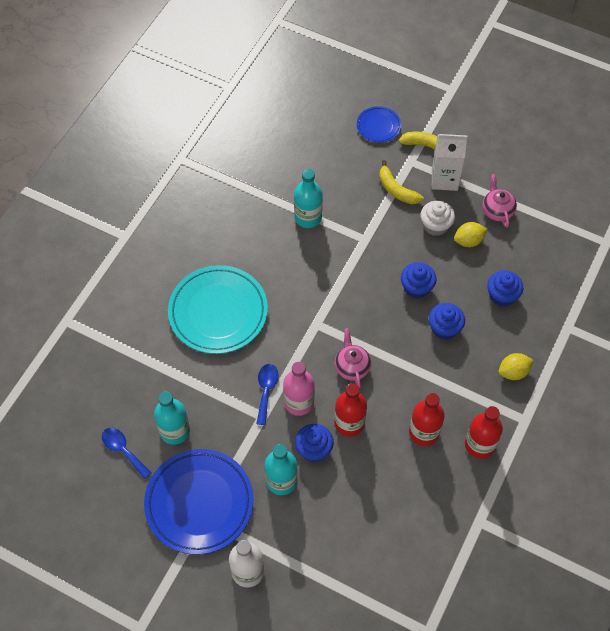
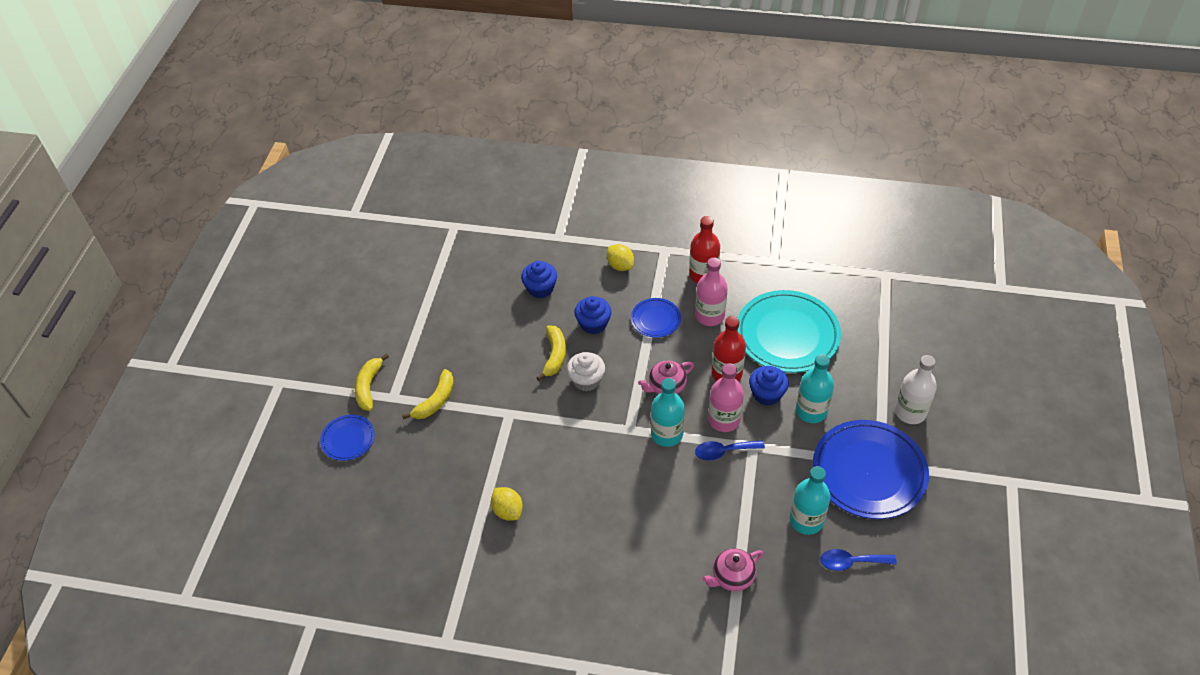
camera: 105 degrees left, 10 degrees down
blue spoon [102,428,152,479] -> blue spoon turned 60 degrees clockwise [820,549,897,571]
turquoise plate [168,265,268,354] -> turquoise plate moved to [738,290,841,373]
turquoise bottle [294,169,323,228] -> turquoise bottle moved to [651,378,685,447]
blue cupcake [401,262,437,298] -> yellow banana [537,325,566,381]
red bottle [409,393,445,446] -> pink bottle [695,257,728,326]
white cupcake [420,201,455,236] -> white cupcake moved to [567,352,605,392]
white carton [432,134,467,191] -> none
yellow lemon [454,222,488,247] -> yellow lemon moved to [491,487,523,521]
pink teapot [482,174,517,227] -> pink teapot moved to [702,548,763,591]
none -> blue plate [631,298,681,338]

